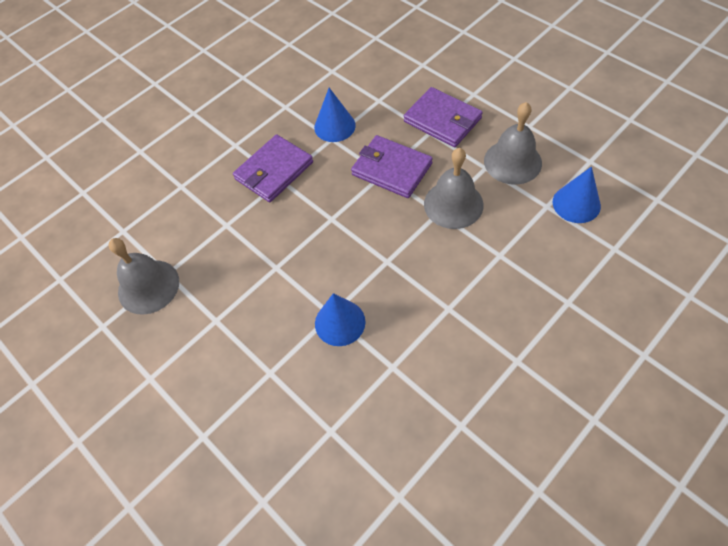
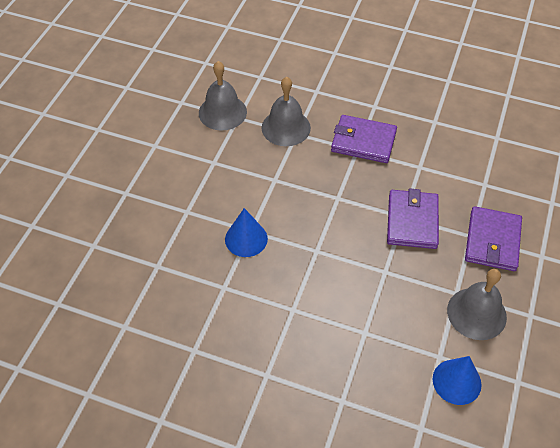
camera: 60 degrees right, 5 degrees down
blue cone [314,88,356,142] -> none
grey bell [424,148,484,229] -> grey bell moved to [261,77,311,146]

